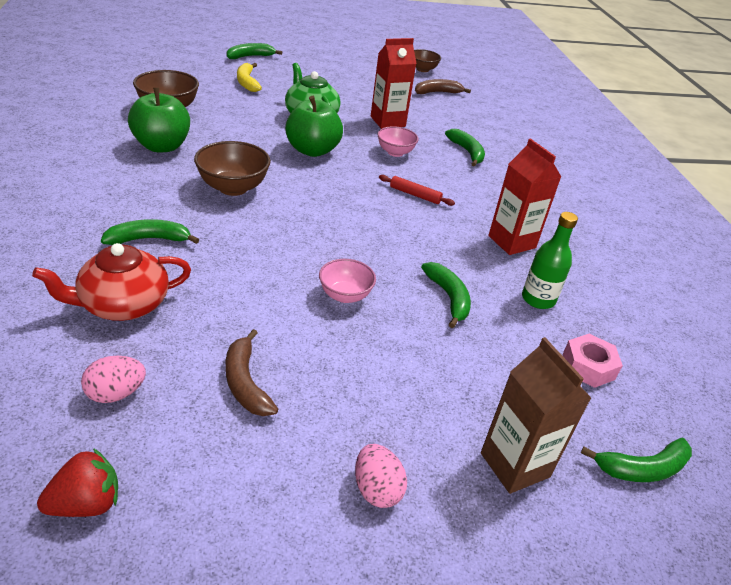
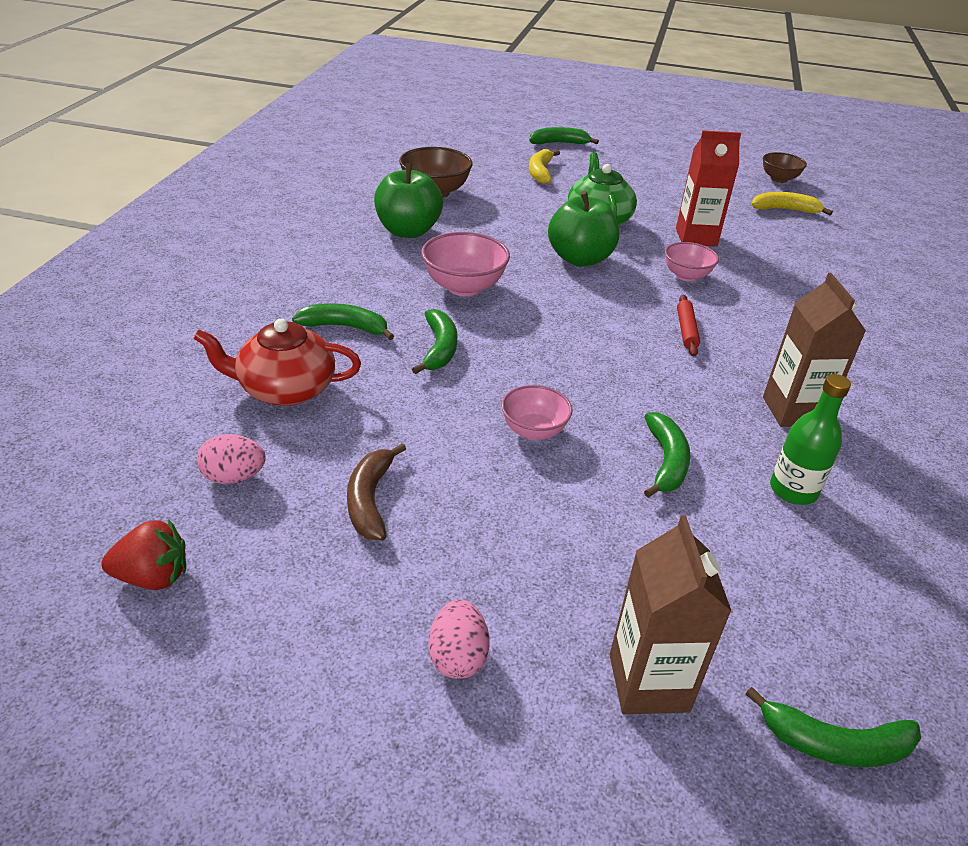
camera: 25 degrees right, 0 degrees up
brown bowl [194,141,271,196] -> pink bowl [421,232,510,296]
red rolling pin [379,175,455,206] -> red rolling pin turned 45 degrees clockwise [677,295,700,356]
brown banana [415,79,471,94] -> yellow banana [752,192,833,215]
green banana [445,129,485,166] -> green banana moved to [412,309,457,374]
red carton [488,138,561,255] -> brown carton [763,273,866,427]
pink nut [562,334,623,388] -> none

